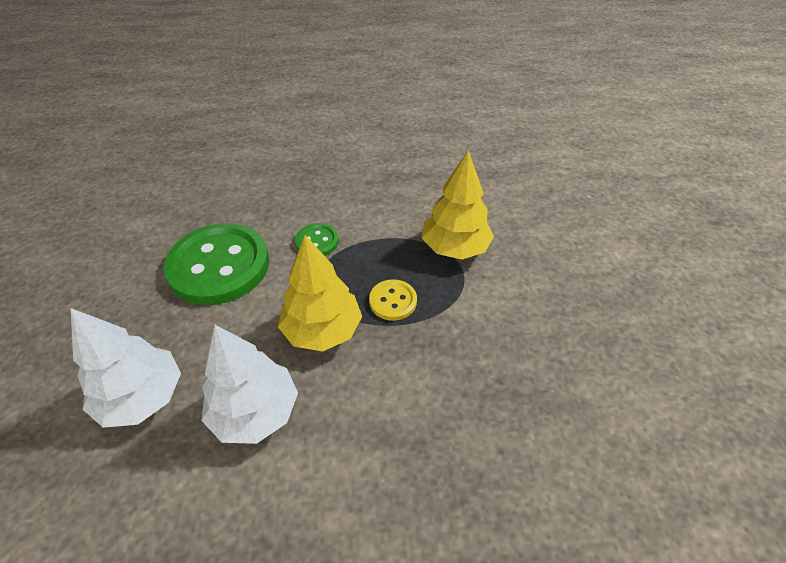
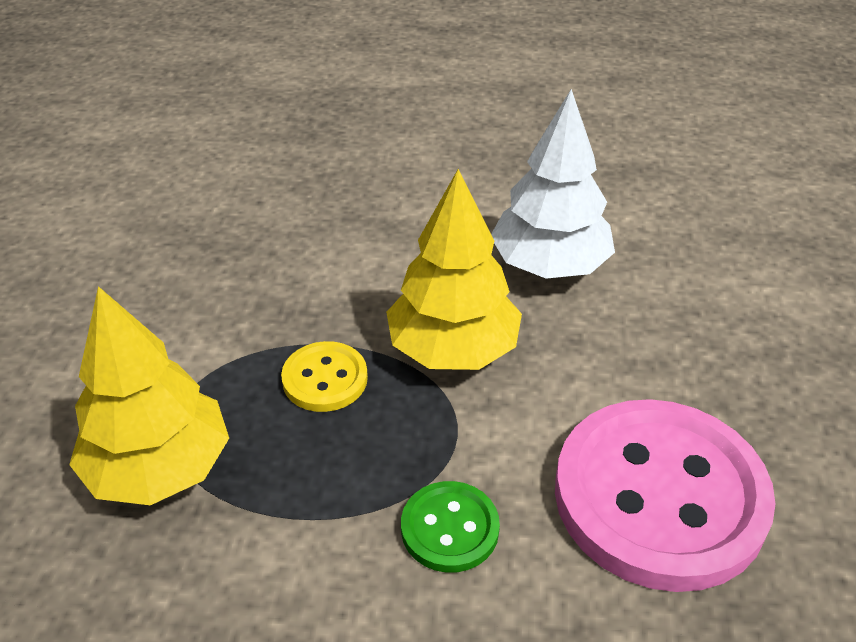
camera: 170 degrees left, 5 degrees down
white tree [71,308,181,428] -> none
green button [164,223,269,305] -> pink button [555,399,776,592]

